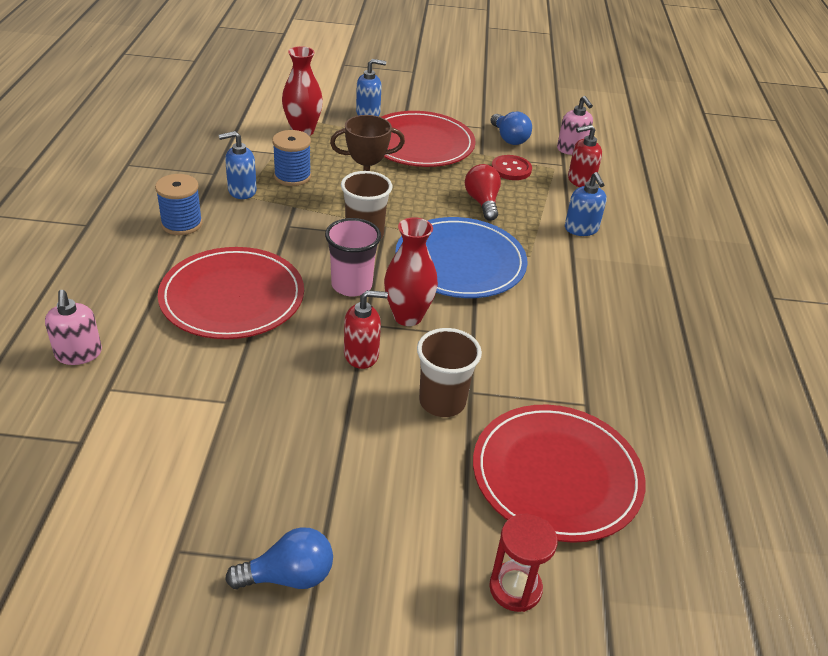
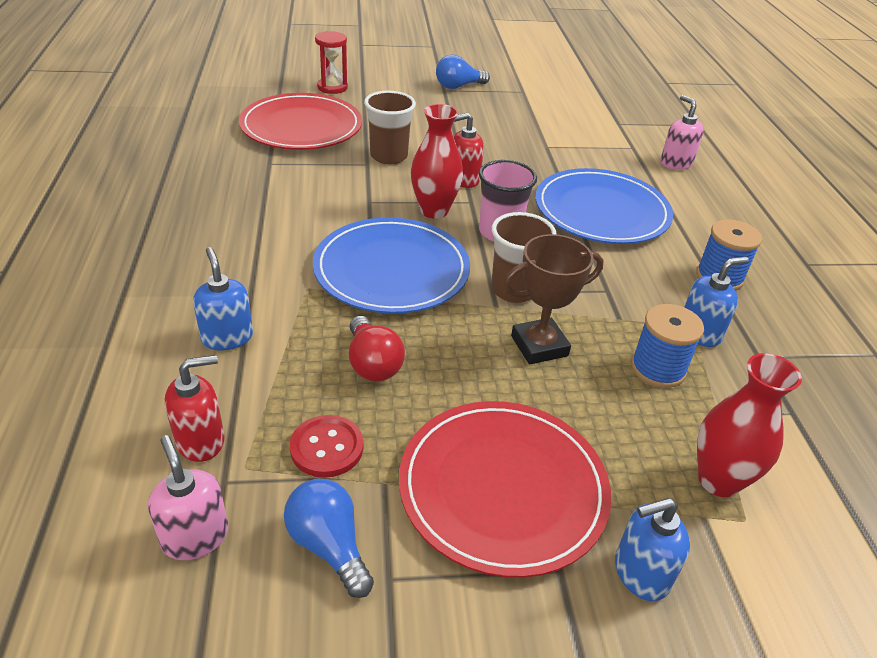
camera: 170 degrees right, 0 degrees up
red plate [158,247,304,339] -> blue plate [535,168,673,244]

